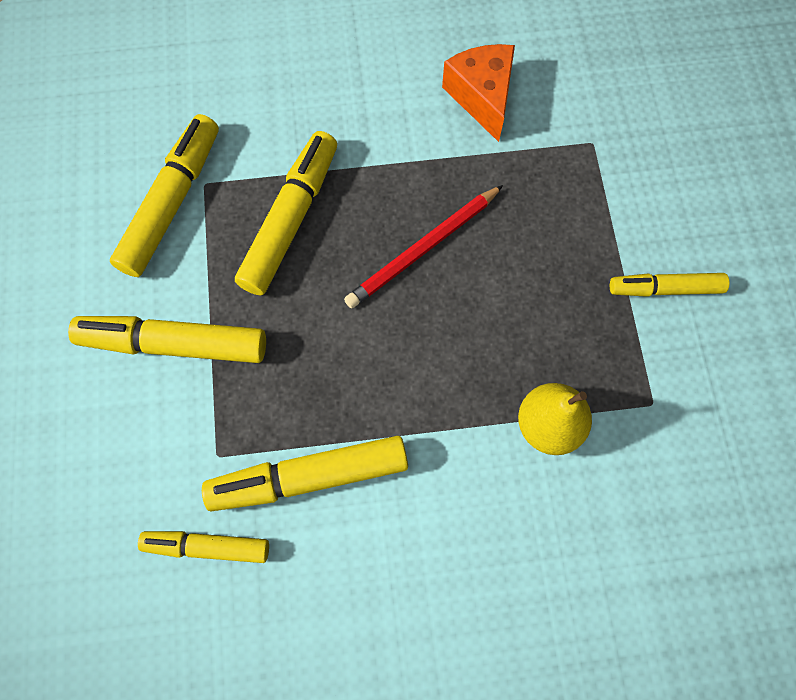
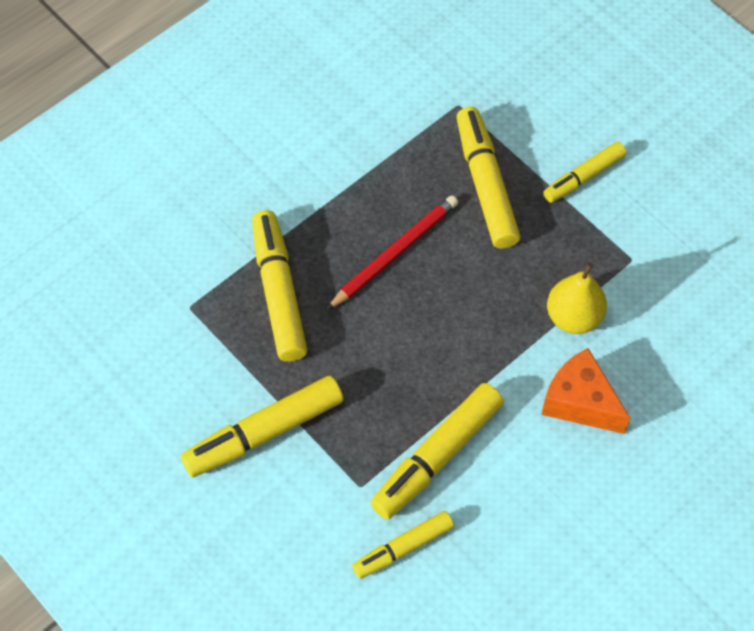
camera: 35 degrees left, 10 degrees down
yellow marker [110,114,219,277] -> yellow marker moved to [456,107,521,249]
red pencil [344,185,503,309] -> red pencil turned 150 degrees counterclockwise [327,195,458,310]
orange cheese [442,44,515,142] -> orange cheese moved to [541,348,630,434]

